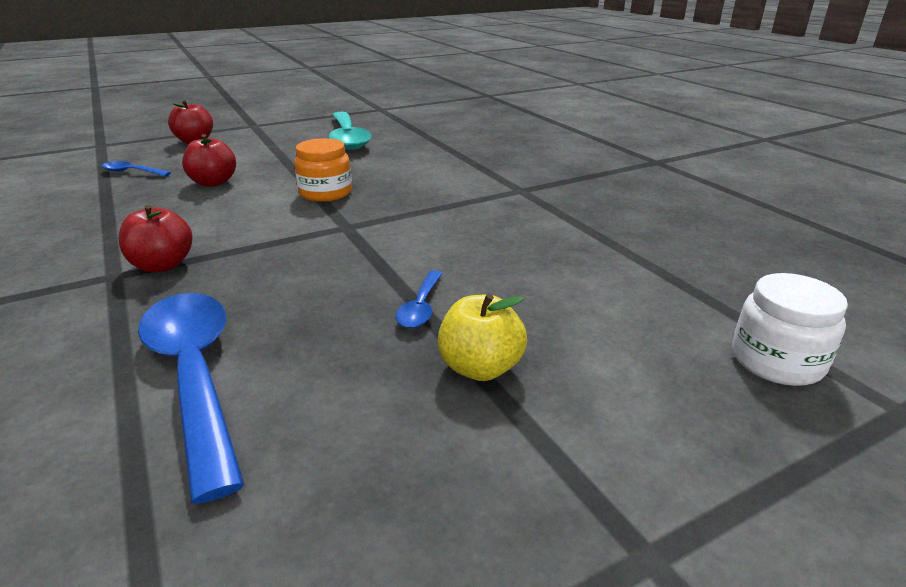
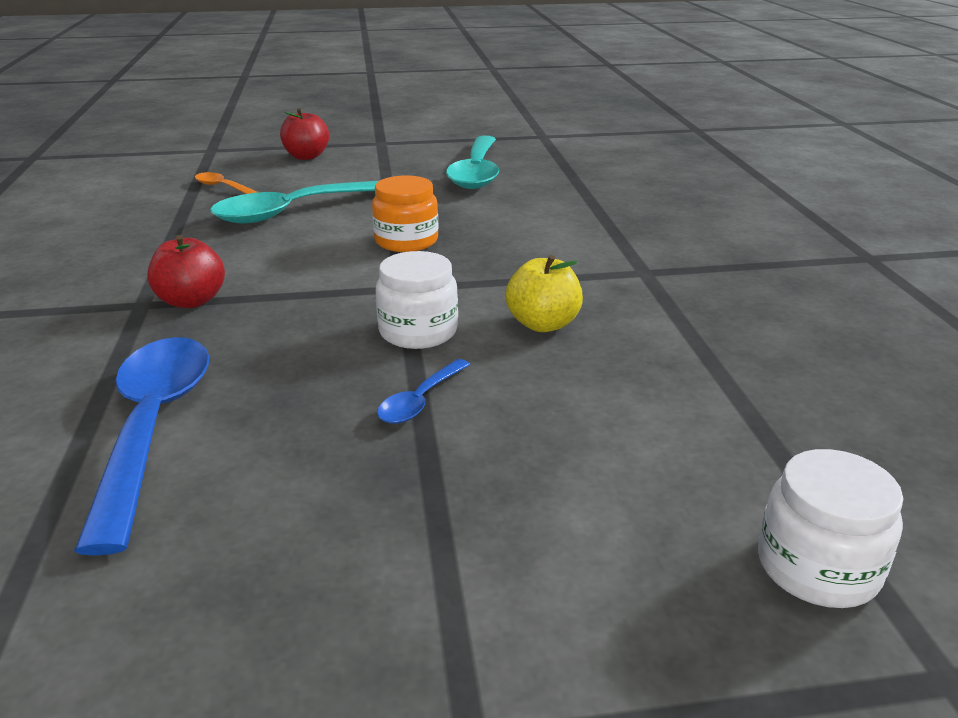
camera: 20 degrees right, 0 degrees up
blue spoon [102,161,171,177] -> orange spoon [195,172,258,194]
red apple [182,134,236,187] -> turquoise spoon [210,181,378,223]
yellow apple [437,294,527,381] -> yellow apple moved to [505,255,583,332]
none -> white jar [376,251,458,349]

